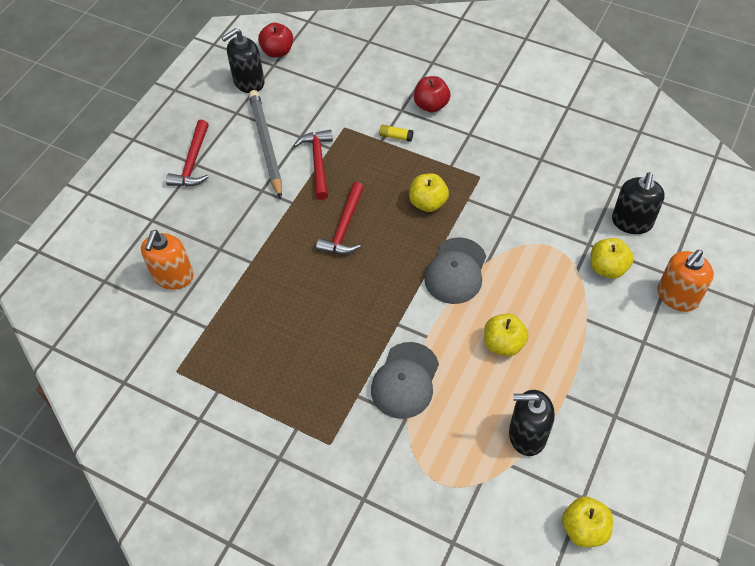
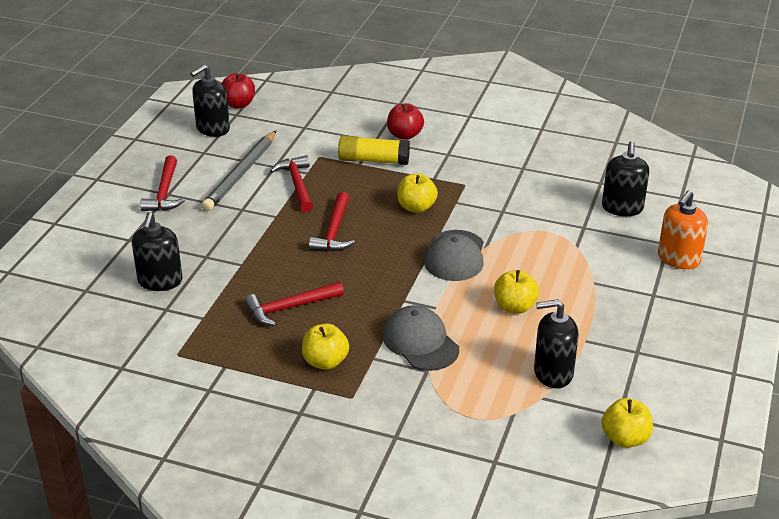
camera: 10 degrees left, 20 degrees down
orange soap dispenser [141,230,194,290] -> black soap dispenser [132,212,183,291]
grey pencil [249,90,282,199] -> grey pencil turned 135 degrees counterclockwise [201,131,276,211]
grey cap [371,342,439,419] -> grey cap turned 135 degrees clockwise [383,305,459,371]
yellow glue stick [379,125,413,142] -> yellow glue stick [338,136,410,165], size x2.07
yellow apple [591,238,634,279] -> yellow apple moved to [302,323,349,370]
none -> red hammer [244,282,344,326]

